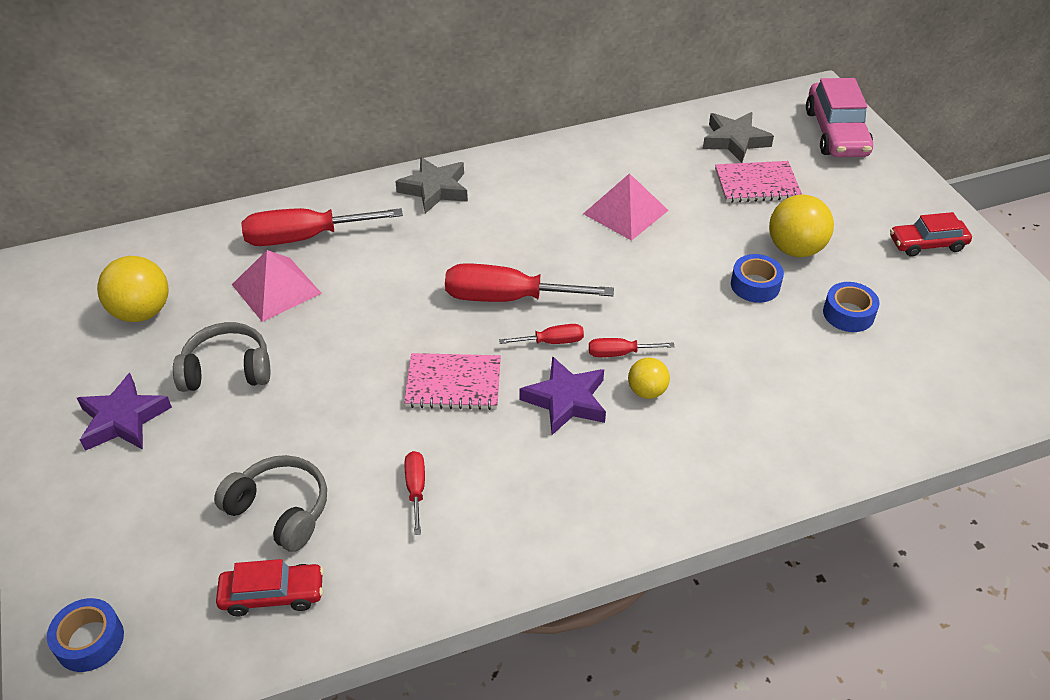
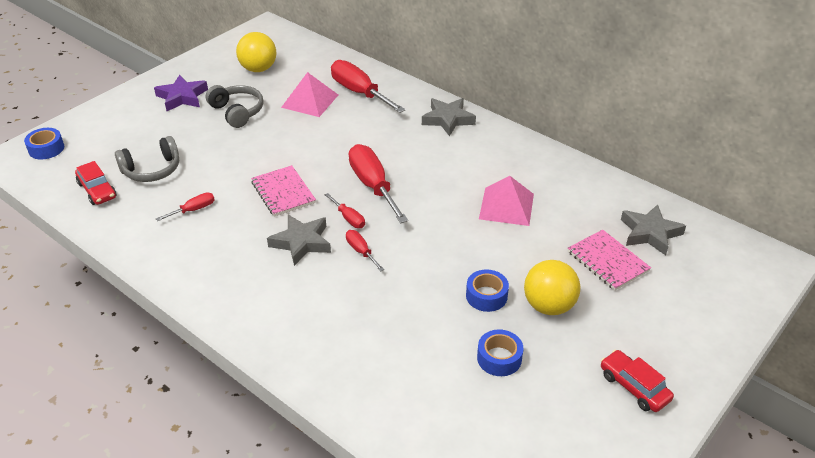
camera: 60 degrees right, 5 degrees down
grey headphones [214,455,327,552] -> grey headphones turned 60 degrees clockwise [115,136,179,182]
purple star [520,356,606,435] -> grey star [267,215,331,266]
yellow ball [628,358,670,399] -> none
pink car [806,78,873,157] -> none

